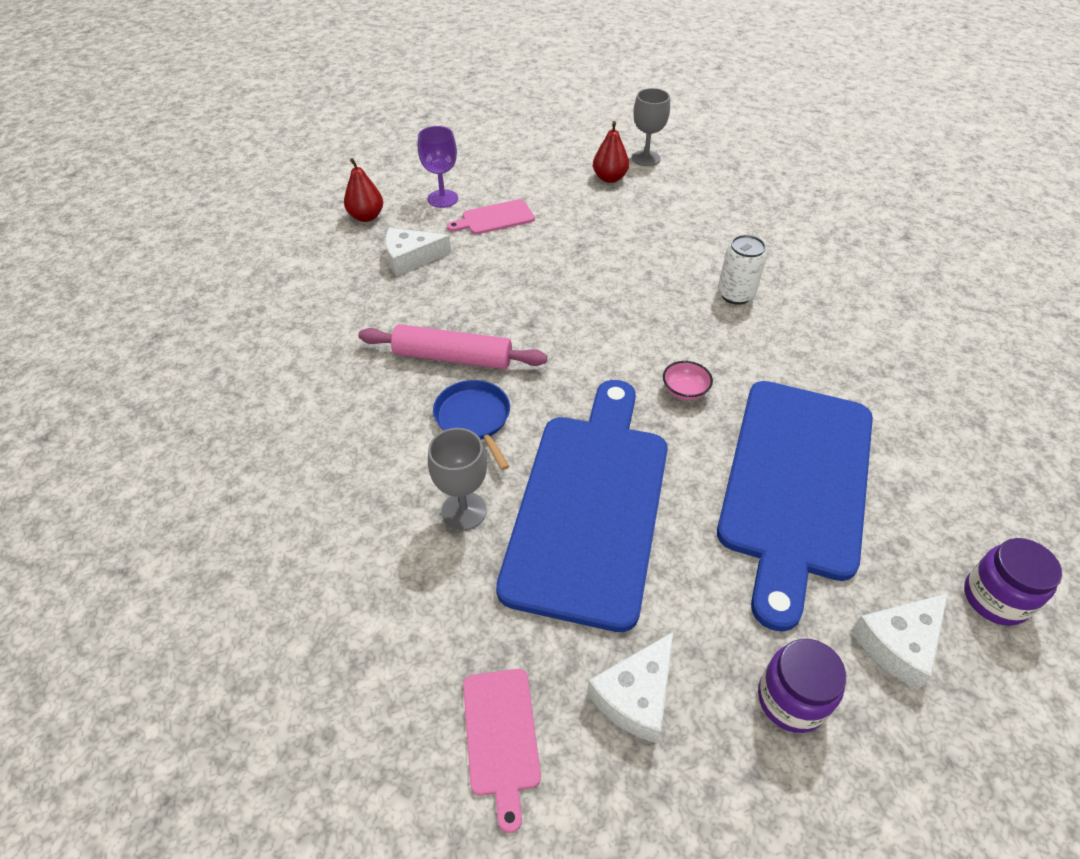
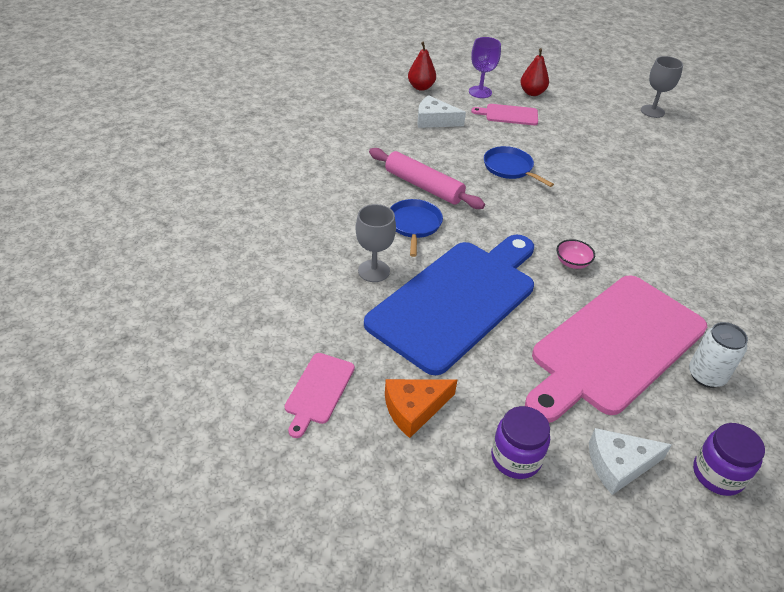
camera: 25 degrees right, 5 degrees down
white cheese [587,632,674,743] -> orange cheese [385,379,457,438]
red pear [593,121,629,183] -> red pear moved to [520,48,549,96]
blue cutting board [717,381,873,632] -> pink cutting board [525,275,707,423]
white can [718,235,767,305] -> white can moved to [689,322,748,388]
none -> blue pan [484,146,554,187]

